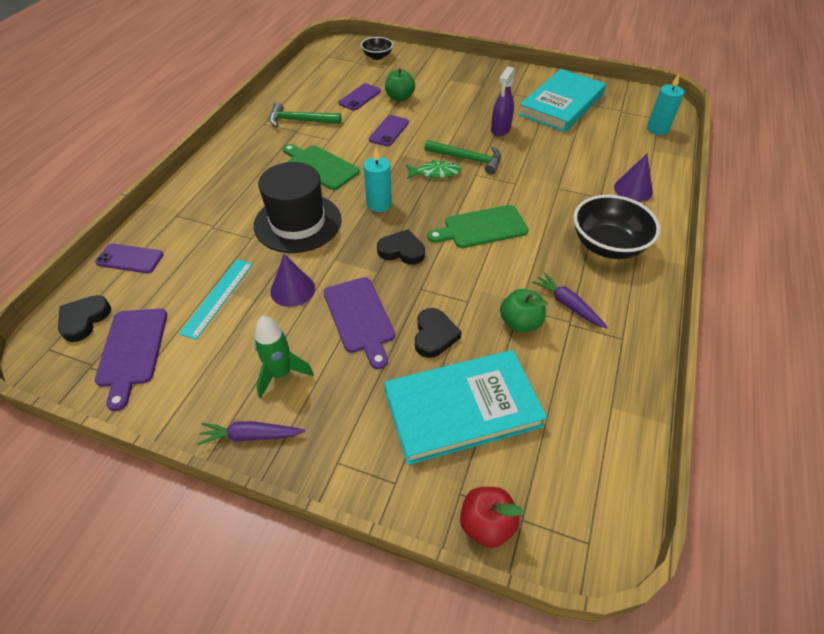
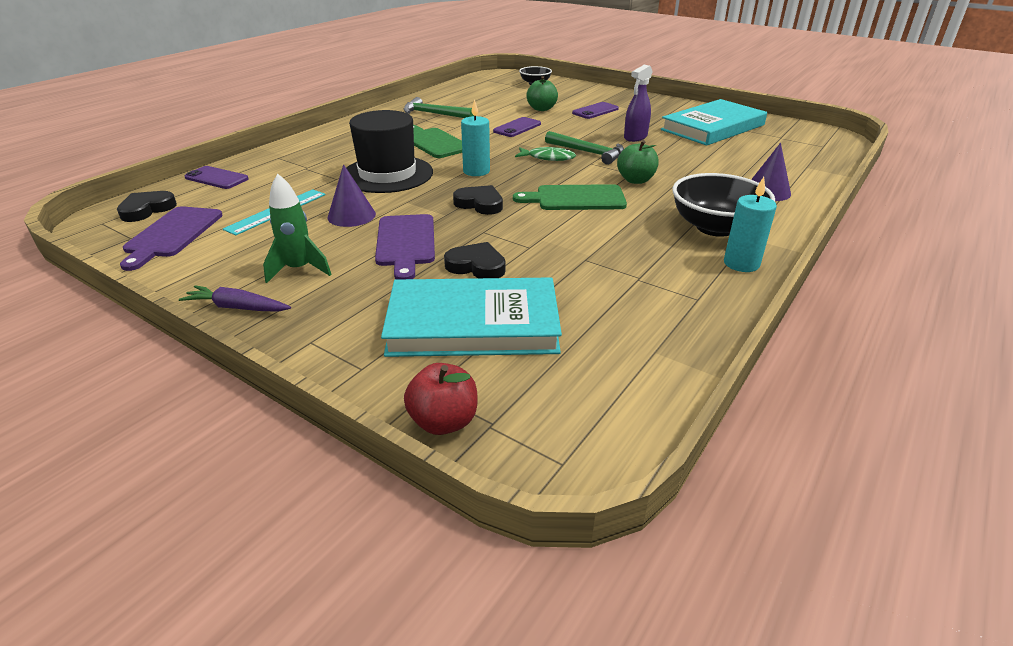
camera: 15 degrees right, 15 degrees down
purple phone [338,83,381,110] -> purple phone moved to [572,102,619,119]
black heart [415,308,461,358] -> black heart turned 90 degrees counterclockwise [444,242,506,278]
green apple [500,289,547,333] -> green apple moved to [617,140,659,184]
purple carrot [532,273,608,329] -> none
turquoise candle [647,74,684,135] -> turquoise candle moved to [724,177,777,272]

